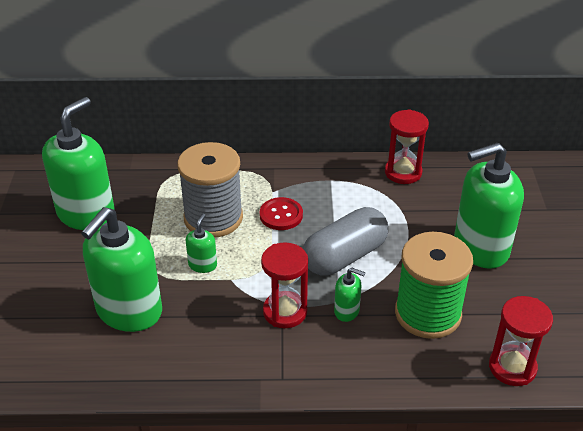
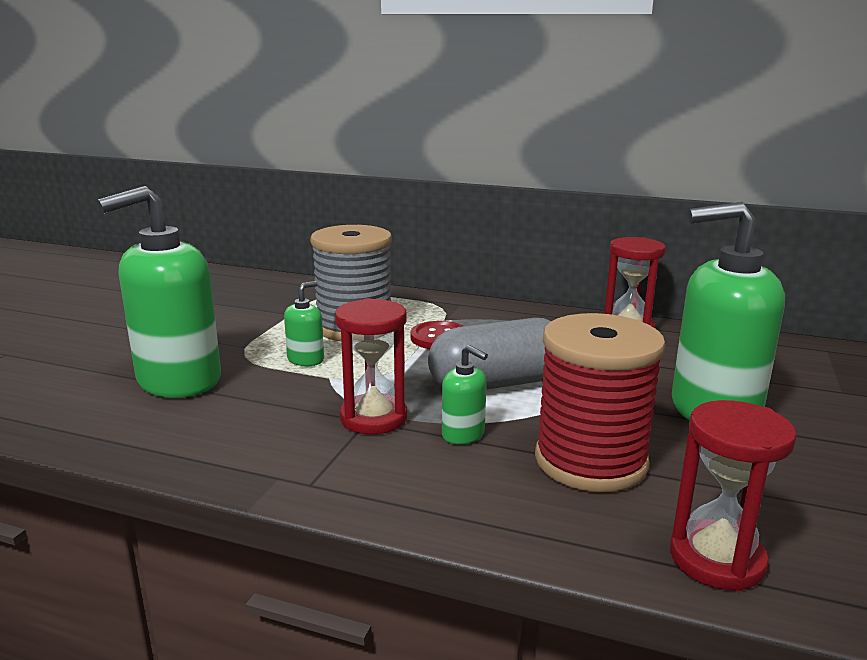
camera: 20 degrees right, 20 degrees down
green soap dispenser [42,97,115,230] -> none
green spool [395,232,473,339] -> red spool [535,313,666,492]

